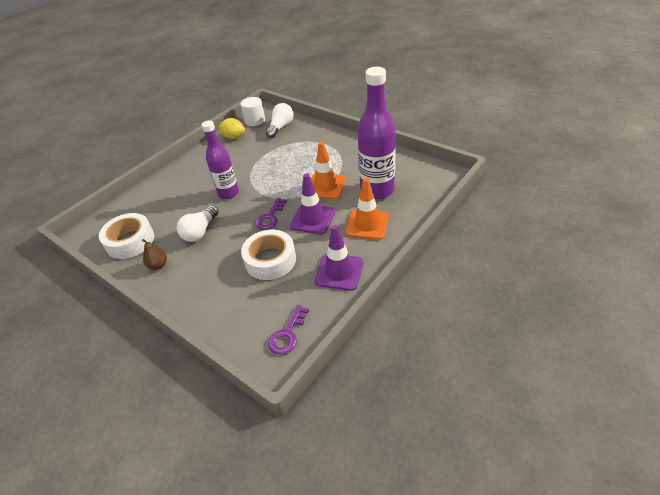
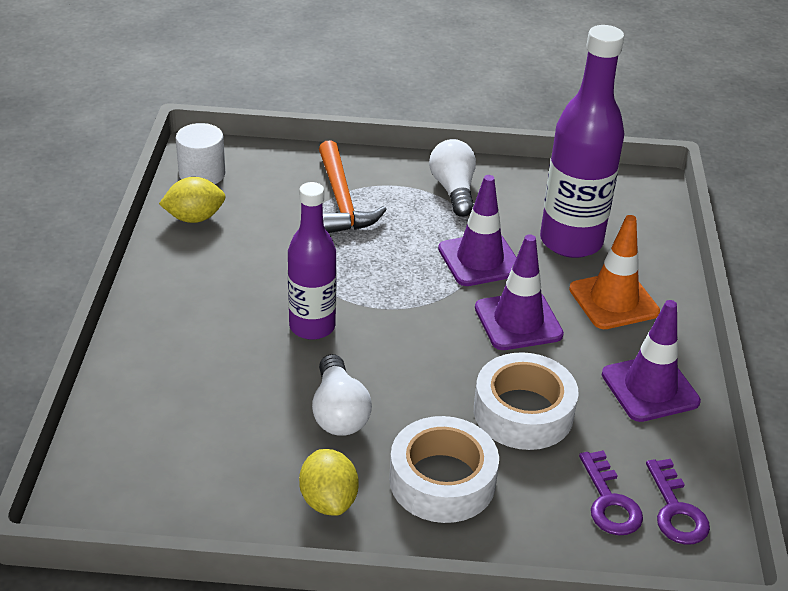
camera: 40 degrees left, 5 degrees down
white tape [99,213,154,259] -> white tape moved to [389,416,499,523]
brown pear [142,239,167,270] -> yellow lemon [299,449,359,516]
purple key [255,198,287,230] -> purple key moved to [579,450,643,535]
white light bulb [266,103,294,138] -> white light bulb moved to [429,139,476,217]
orange traffic cone [311,142,346,199] -> purple traffic cone [438,175,517,286]
none -> orange hammer [319,140,387,233]

